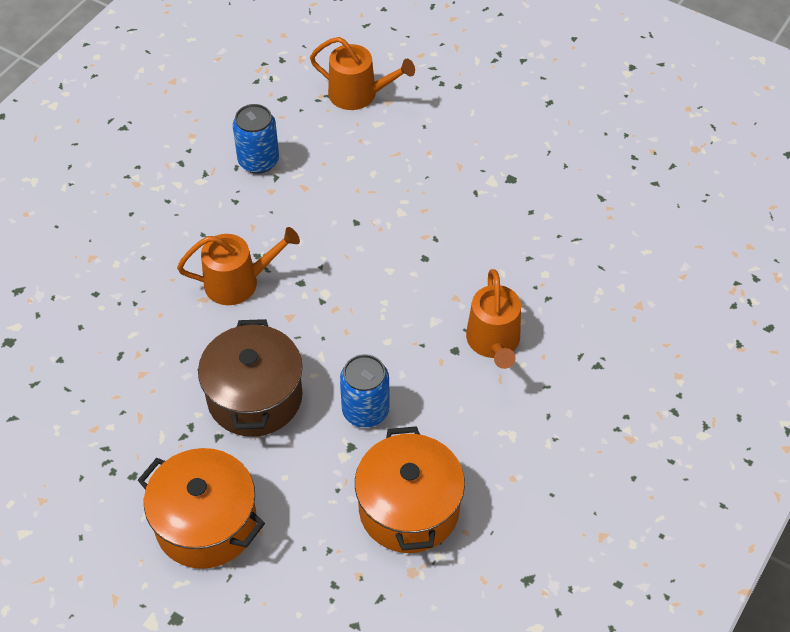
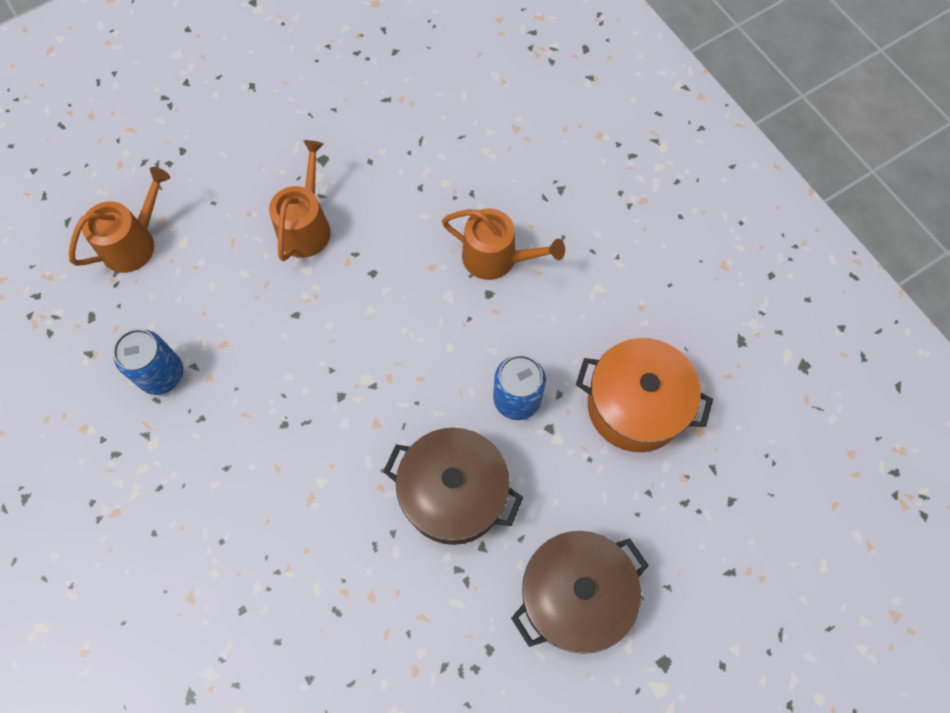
camera: 65 degrees left, 15 degrees up
orange pot [138,448,265,569] -> brown pot [511,531,649,654]
orange watering can [177,227,300,305] -> orange watering can moved to [269,140,331,261]

